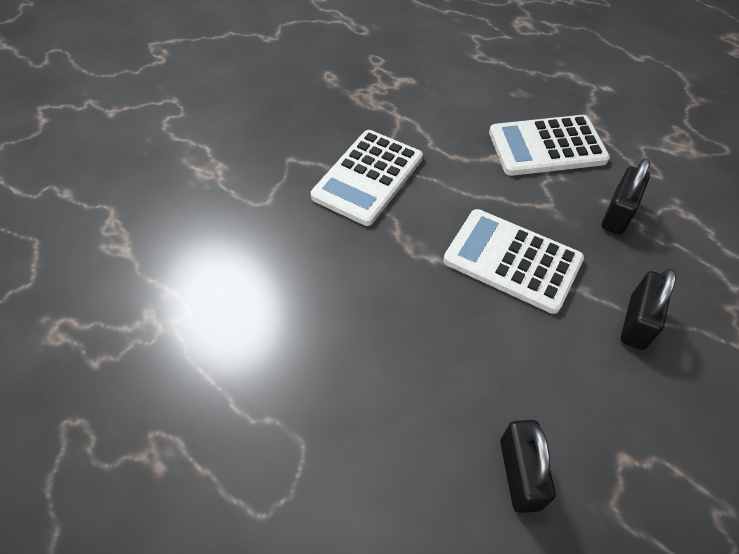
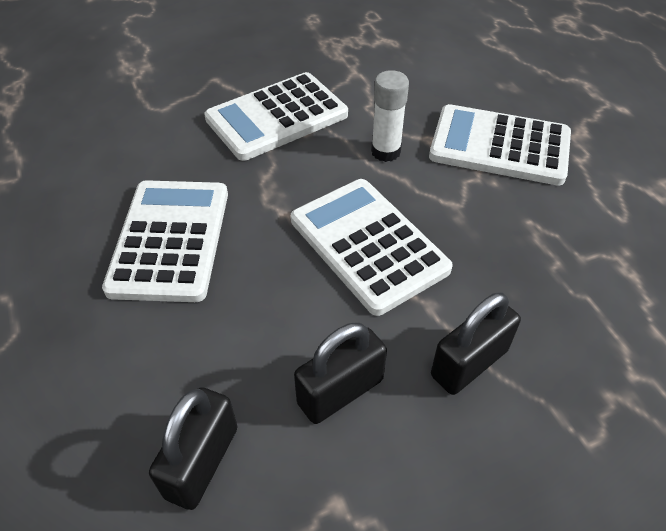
camera: 25 degrees right, 5 degrees down
black padlock [602,158,650,234] -> black padlock moved to [294,322,387,424]
none -> white calculator [102,180,228,302]
none -> white glue stick [371,70,409,162]

